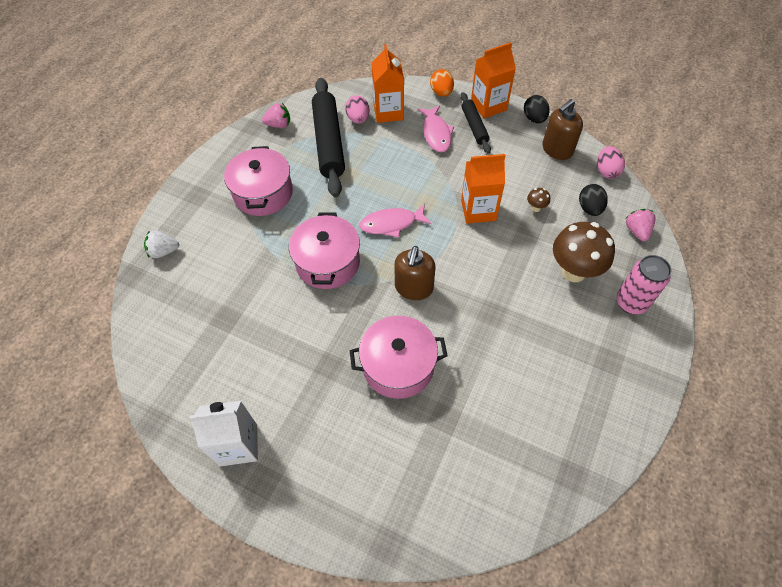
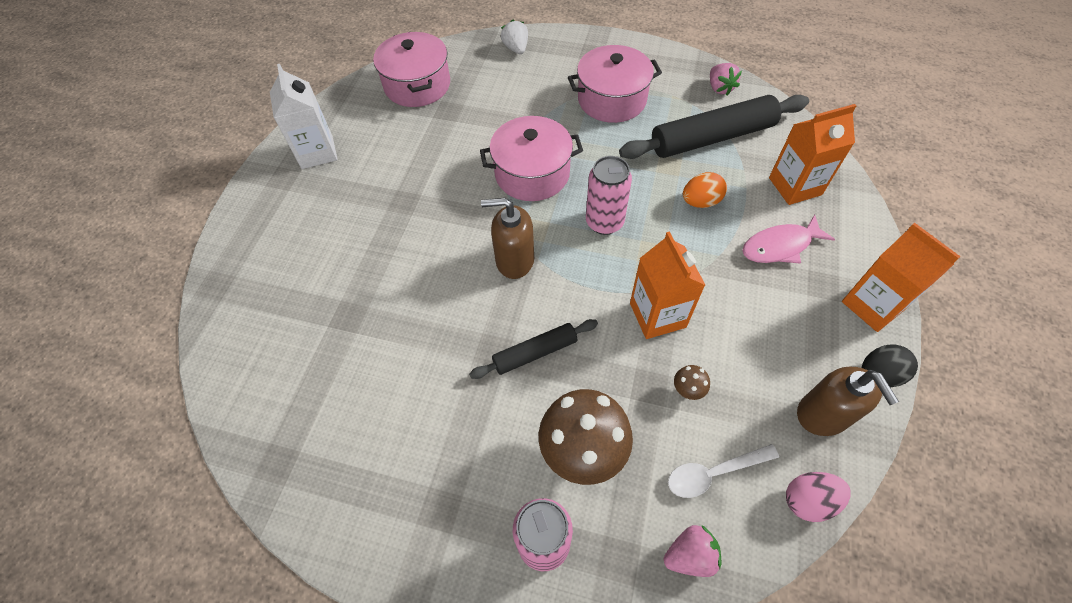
camera: 80 degrees right, 0 degrees up
pink egg [345,95,369,124] -> none
pink pot [350,316,448,399] -> pink pot moved to [373,32,450,107]
pink fish [359,204,431,238] -> pink can [586,156,632,235]
orange egg [430,69,454,97] -> orange egg moved to [683,172,727,208]
black rolling pin [460,92,491,154] -> black rolling pin moved to [469,319,598,379]
brown soap dispenser [542,99,583,160] -> brown soap dispenser turned 150 degrees counterclockwise [797,366,899,436]
black egg [579,184,608,216] -> white spoon [668,444,779,498]

